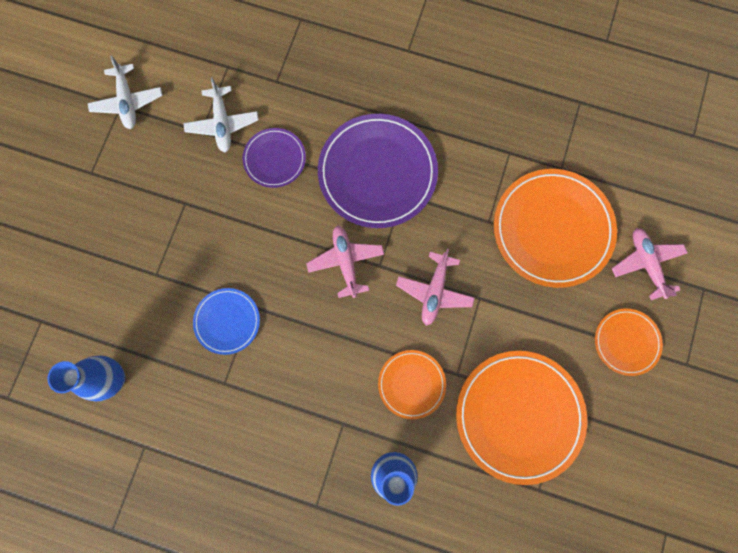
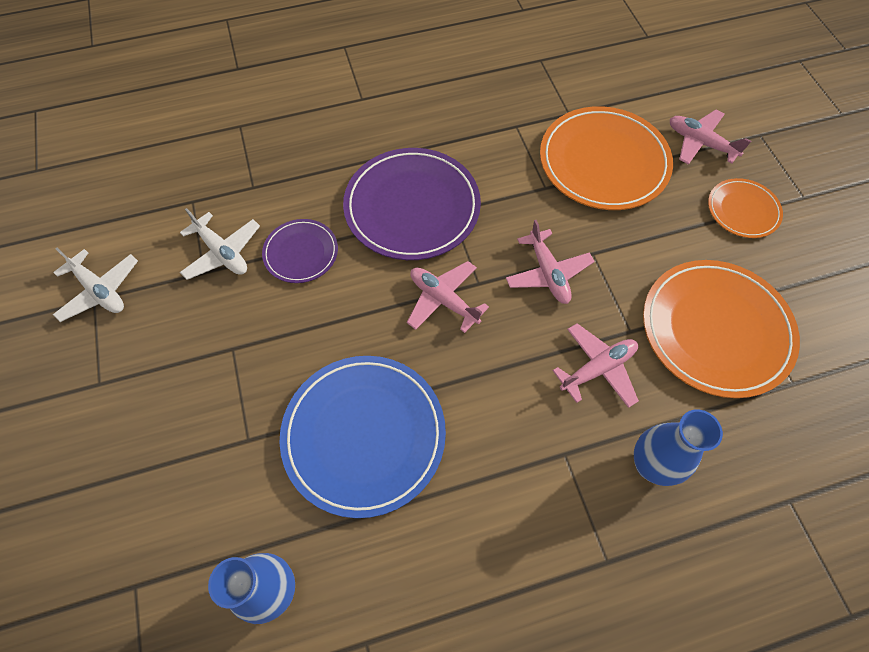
camera: 35 degrees left, 15 degrees down
blue plate [193,288,260,355] -> blue plate [280,356,446,518], size x1.88
orange plate [378,350,446,419] -> pink plane [553,323,639,408]

